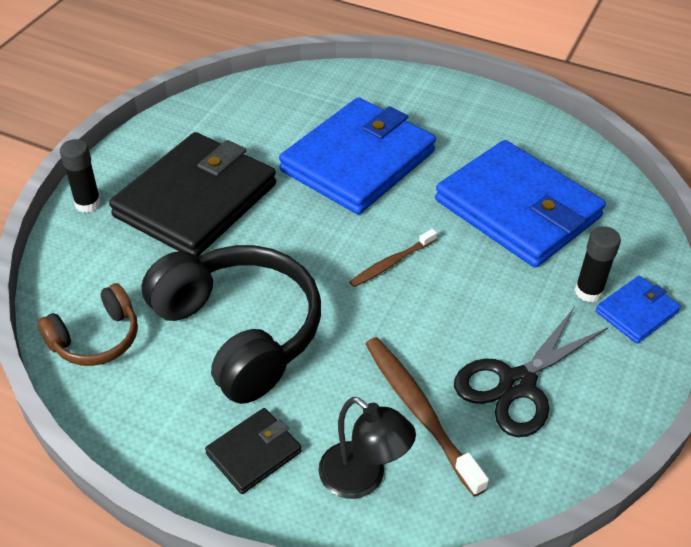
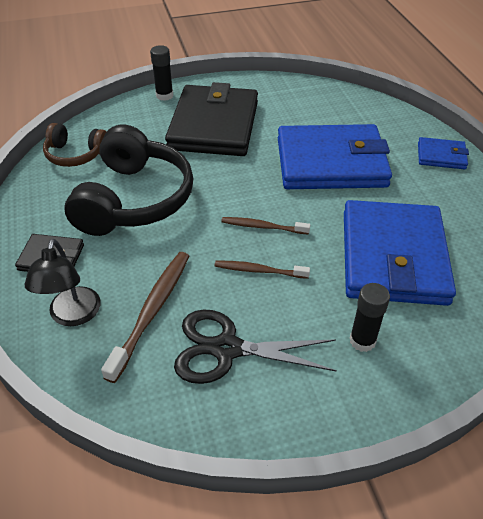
camera: 50 degrees right, 0 degrees up
black wallet [109,132,276,257] -> black wallet turned 75 degrees counterclockwise [165,82,258,156]
blue wallet [596,276,681,344] -> blue wallet moved to [418,137,469,169]
none -> brown toothbrush [214,261,310,279]

